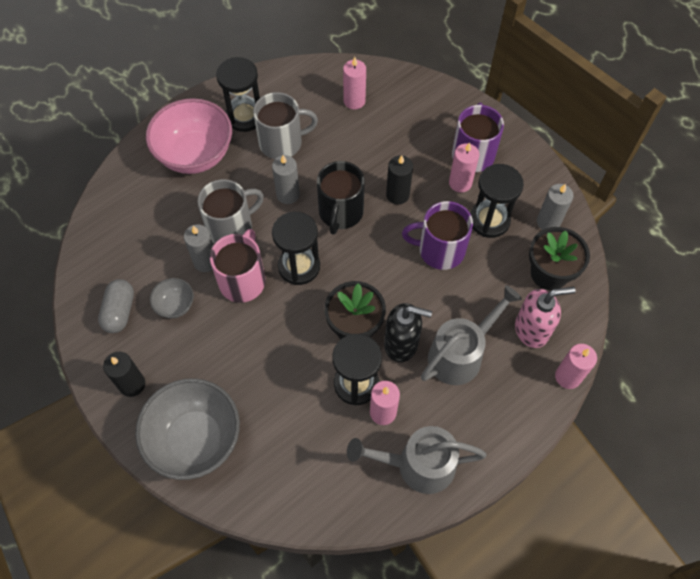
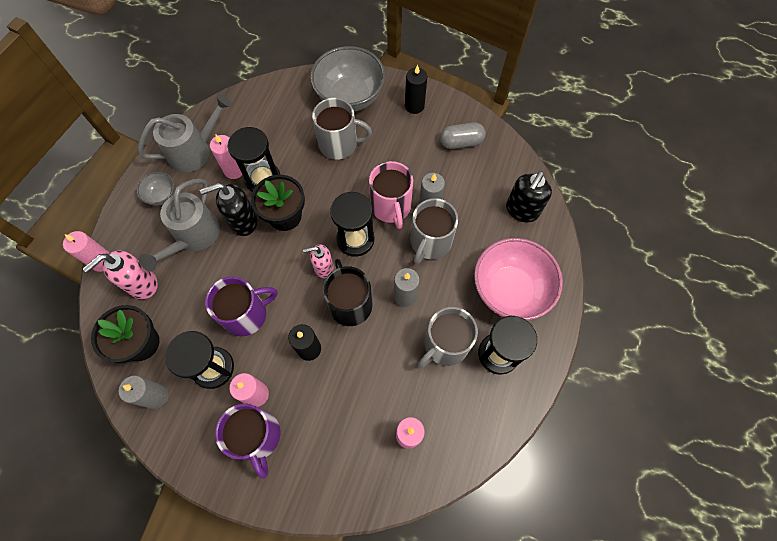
camera: 150 degrees right, 5 degrees up
grey capsule [98,279,134,333] -> grey capsule turned 75 degrees counterclockwise [440,122,486,149]
grey bowl [150,278,194,318] -> grey bowl moved to [137,172,175,206]
none -> pink soap dispenser [303,244,334,278]
none -> grey mug [312,98,372,160]
none -> black soap dispenser [506,171,552,223]

